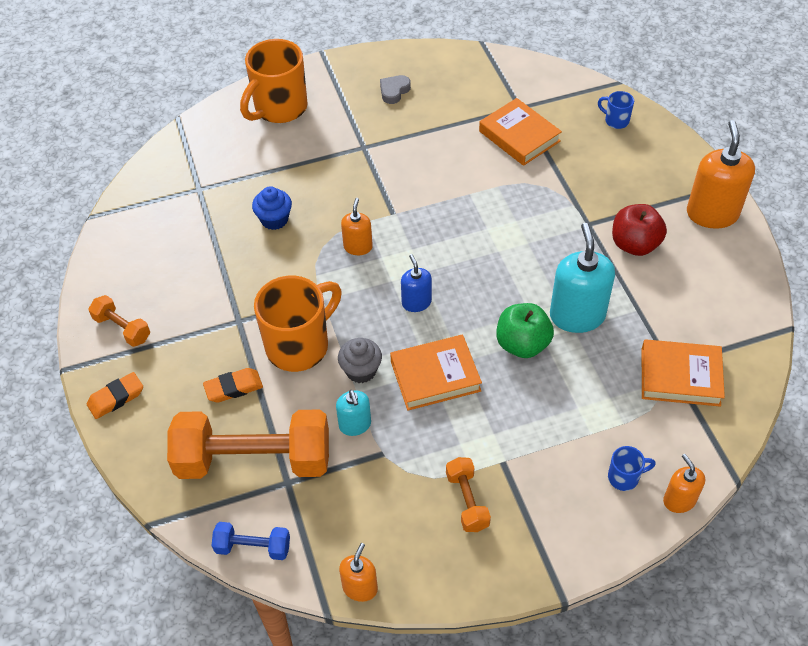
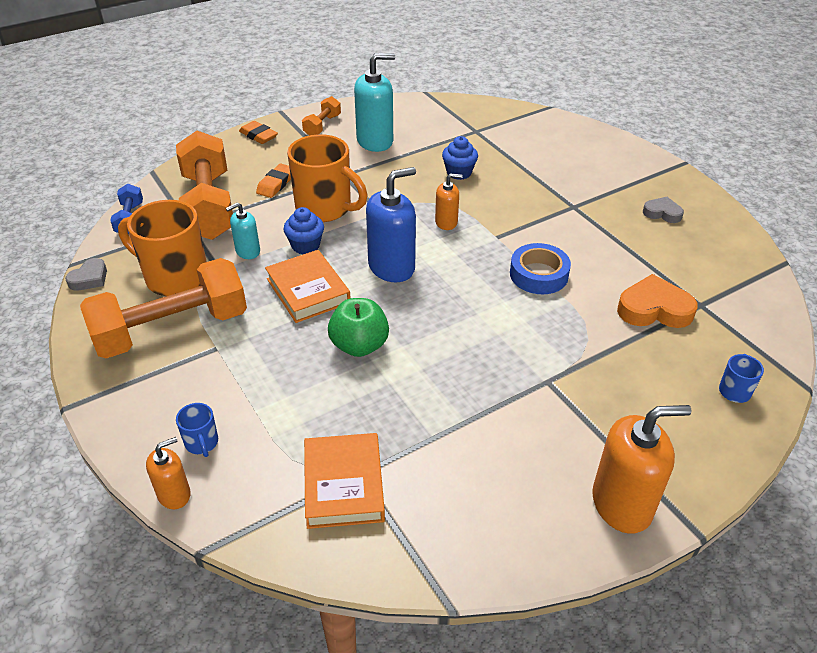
camera: 75 degrees right, 10 degrees down
orange eraser [203,368,263,403] -> orange eraser turned 60 degrees clockwise [256,164,291,198]
orange mug [240,39,308,123] -> orange mug moved to [118,200,206,296]
grey cupcake [338,338,382,383] -> blue cupcake [283,207,324,255]
orange soap dispenser [339,543,378,602] -> grey heart [65,258,107,290]
blue soap dispenser [401,254,432,312] -> blue soap dispenser [366,167,416,282], size x1.82
orange dumbbell [446,457,491,532] -> orange dumbbell [80,258,247,358], size x2.18
orange book [479,98,562,166] -> orange heart [617,274,697,328]
turquoise soap dispenser [550,223,615,333] -> turquoise soap dispenser moved to [354,53,395,152]
red apple [612,204,667,256] -> none
none -> blue tape [510,243,571,294]

